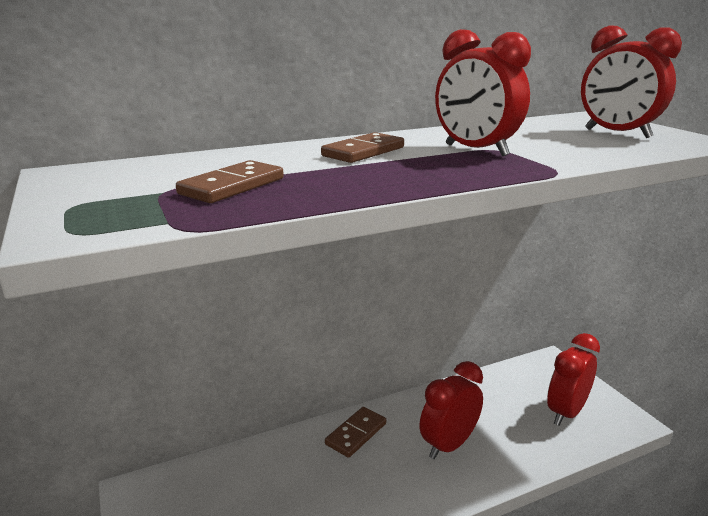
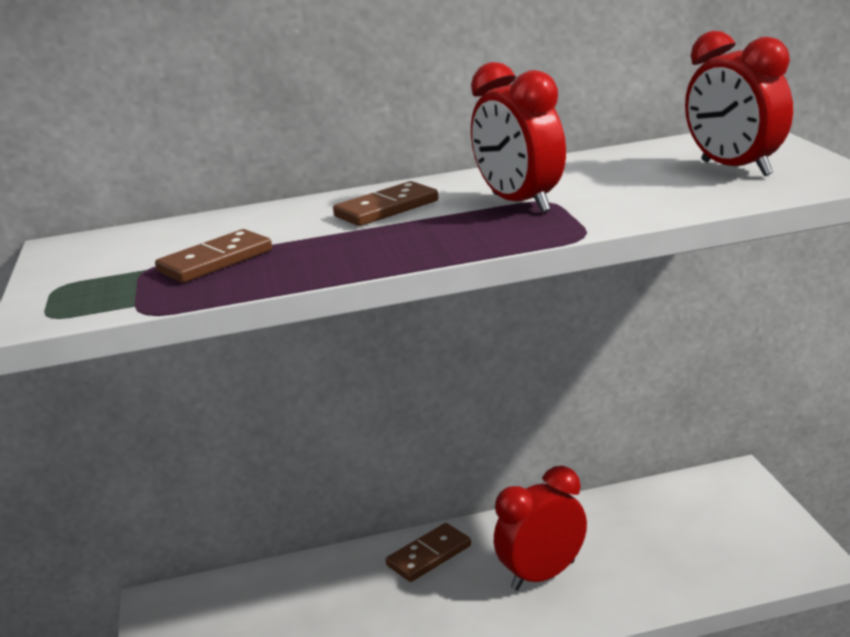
camera: 15 degrees right, 0 degrees up
red clock [547,333,600,426] -> none

